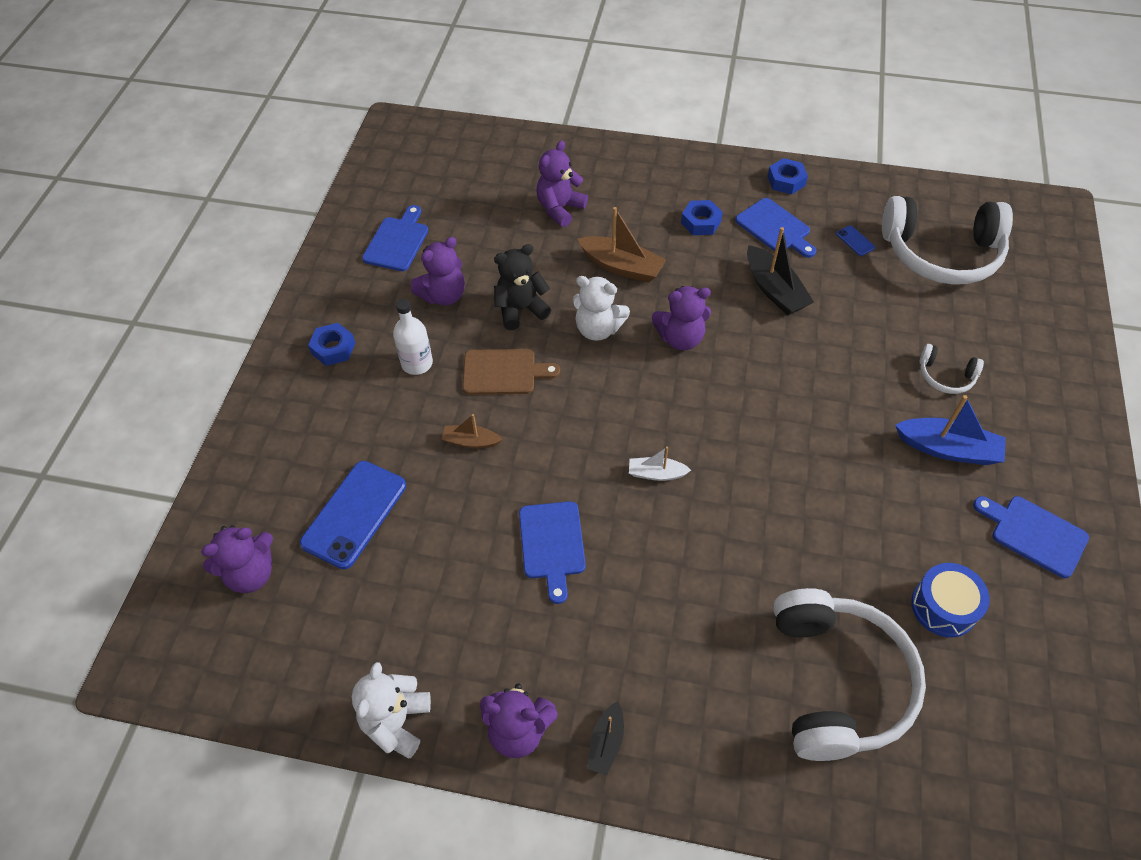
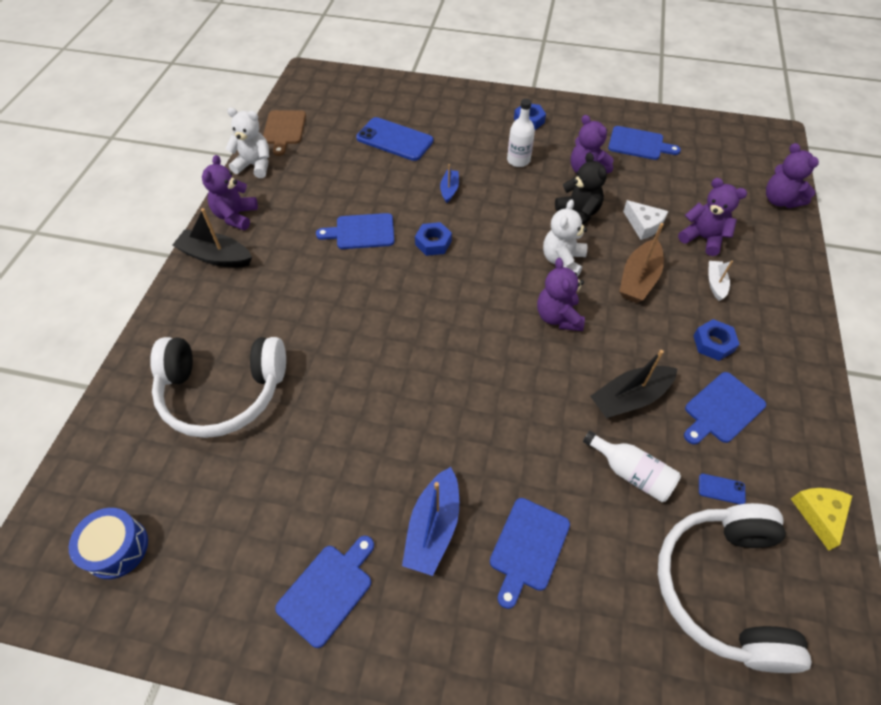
camera: 90 degrees right, 0 degrees up
purple teddy bear [201,525,273,593] -> purple teddy bear moved to [766,143,819,208]
brown boat [441,414,503,449] -> blue boat [440,164,459,203]
brown cutting board [463,349,560,395] -> brown cutting board moved to [263,110,306,156]
black boat [587,701,624,775] -> black boat [172,208,252,267], size x1.74
white boat [629,447,691,481] -> white boat moved to [708,261,733,301]
blue nut [767,158,808,194] -> blue nut moved to [415,222,452,256]
blue phone [836,225,875,256] -> blue phone turned 45 degrees clockwise [699,474,746,504]
blue drum [911,563,990,637] -> blue drum moved to [69,508,148,579]
white headphones [920,344,984,394] -> blue cutting board [490,498,570,609]
none -> white bottle [583,431,681,502]
none -> white cheese [623,200,668,240]
none -> yellow cheese [791,488,852,551]

